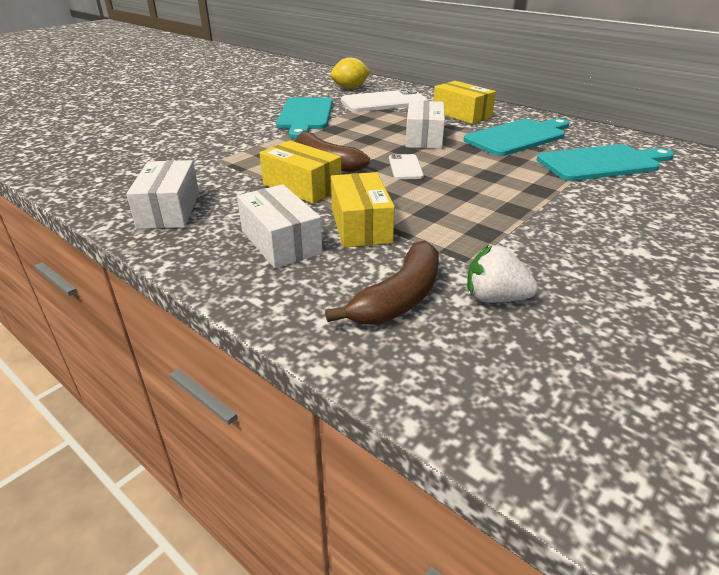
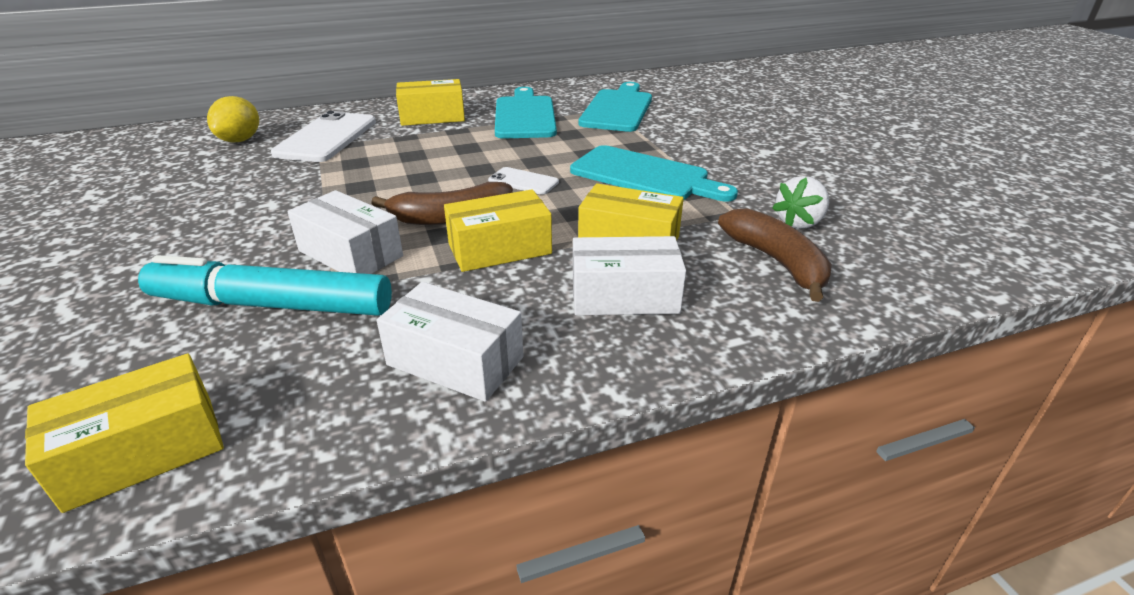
camera: 60 degrees left, 0 degrees up
turquoise cutting board [276,97,333,139] -> turquoise cutting board moved to [570,145,738,202]
white box [406,101,445,149] -> white box moved to [287,190,403,274]
none -> yellow box [25,353,224,513]
none -> turquoise marker [138,255,392,316]

